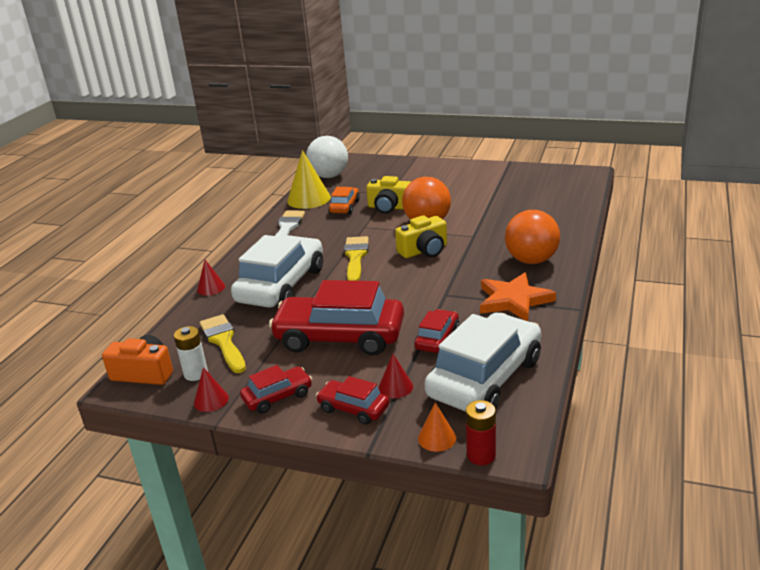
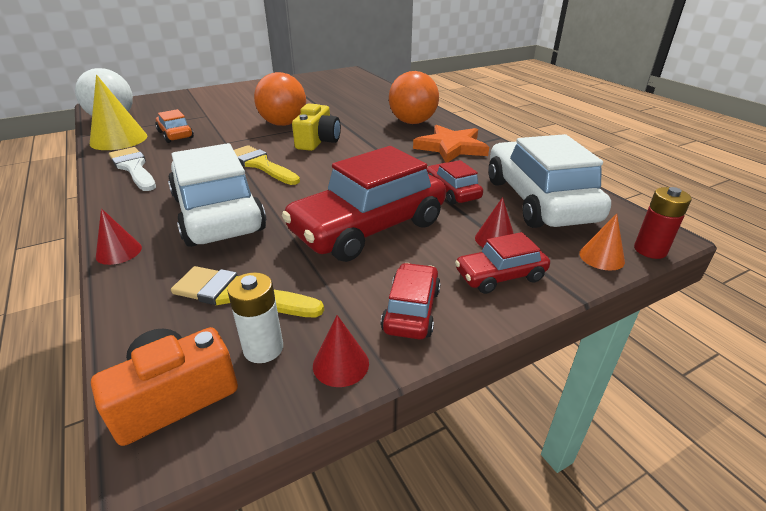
camera: 50 degrees left, 5 degrees up
yellow camera [366,176,411,214] -> none

